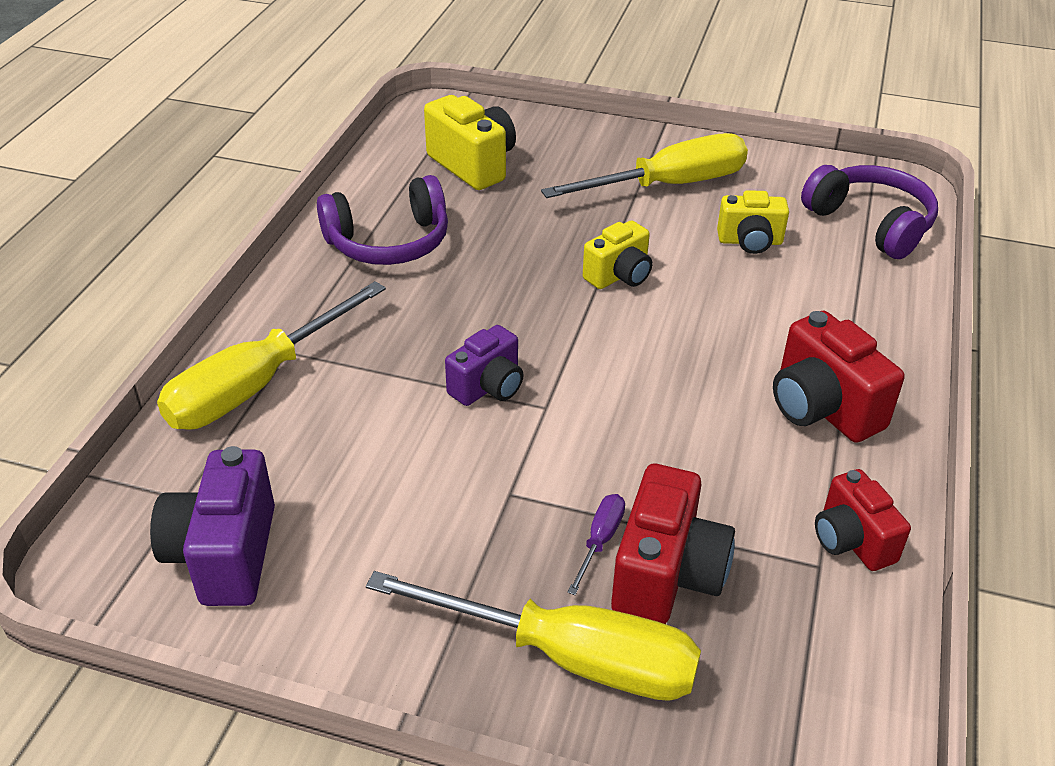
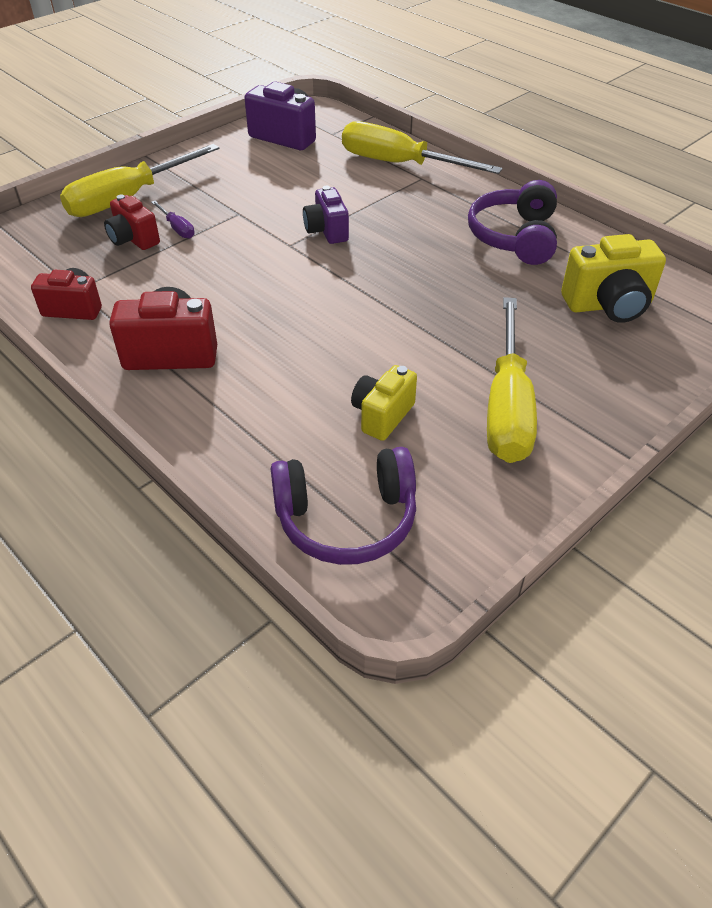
camera: 120 degrees right, 5 degrees up
yellow screwdriver [157,281,386,430] -> yellow screwdriver turned 45 degrees counterclockwise [342,121,502,174]
yellow camera [583,221,652,289] -> none
red camera [611,464,735,624] -> red camera [104,194,160,250], size x0.66

